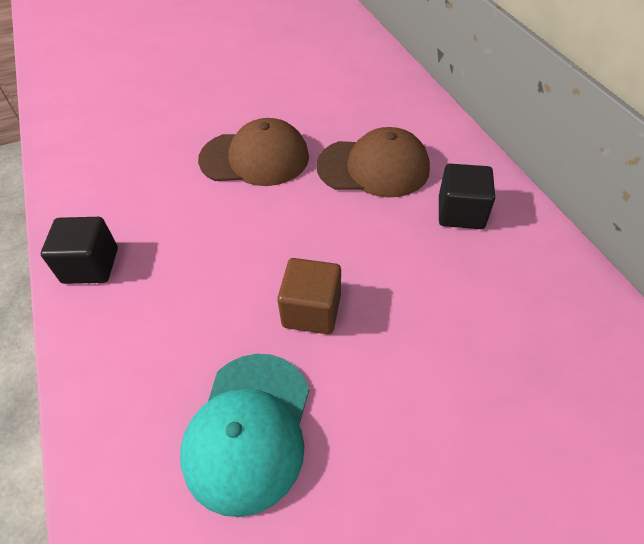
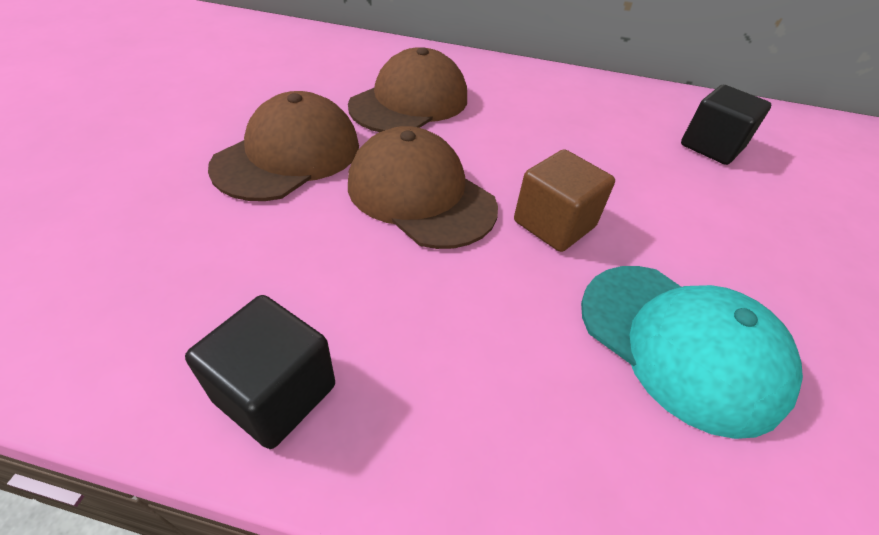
camera: 60 degrees left, 5 degrees down
black cube [439,164,495,229] -> black cube moved to [681,85,771,165]
none -> brown cap [348,126,498,249]

